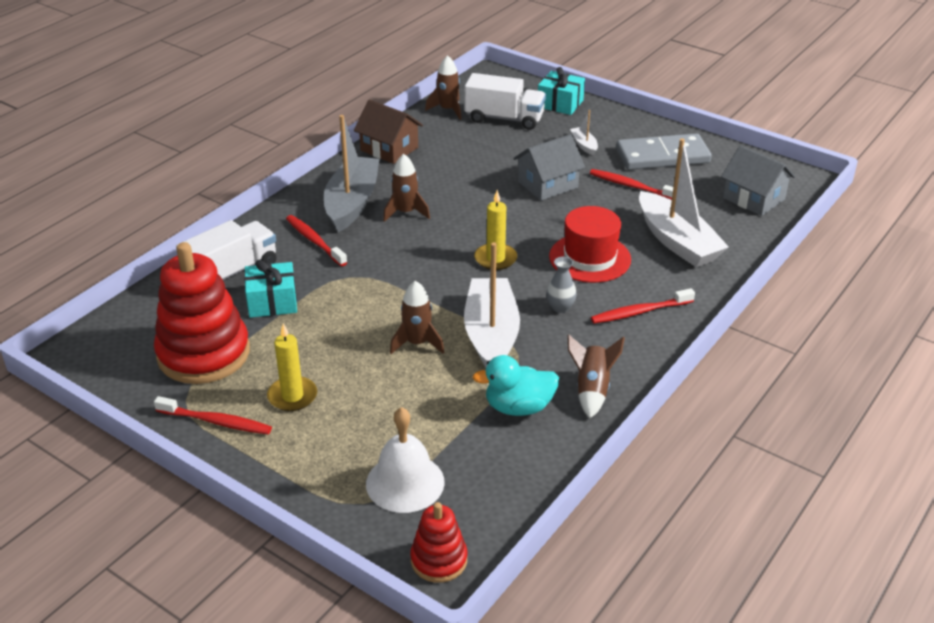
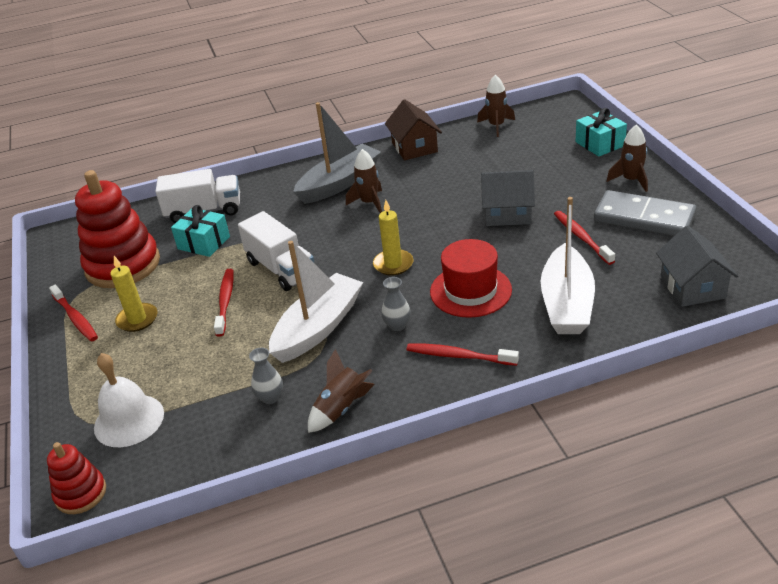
camera: 40 degrees right, 0 degrees up
red toothbrush [286,215,347,266] -> red toothbrush moved to [214,269,234,337]
brown rocket [390,281,445,354] -> brown rocket moved to [606,125,648,192]
white truck [465,73,546,130] -> white truck moved to [238,211,314,291]
turquoise duck [473,355,559,416] -> grey vase [249,348,283,404]
white boat [570,110,598,156] -> none

